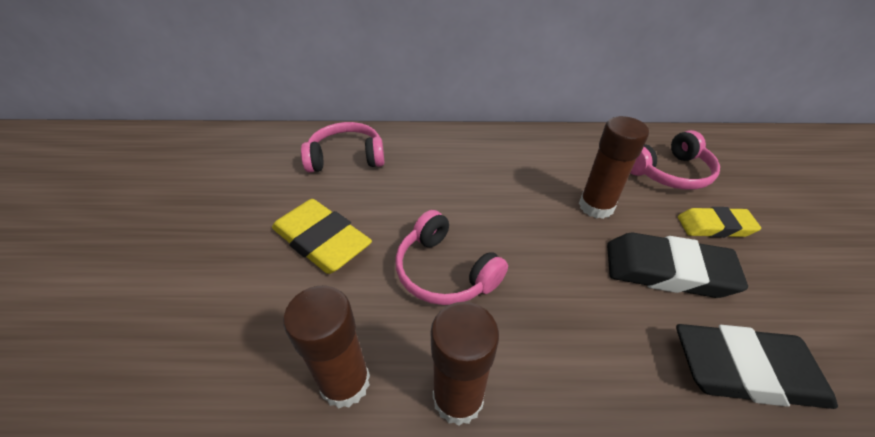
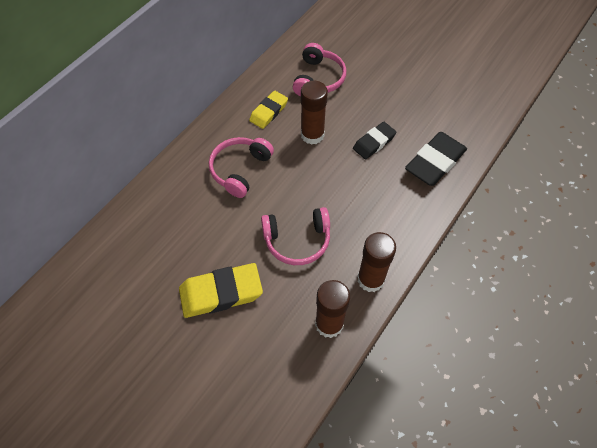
camera: 55 degrees left, 15 degrees up
pink headphones [301,122,384,172] -> pink headphones moved to [209,137,274,198]
black eraser [607,233,748,298] -> black eraser [353,122,397,159], size x0.63
yellow eraser [678,207,761,238] -> yellow eraser moved to [249,91,288,129]

